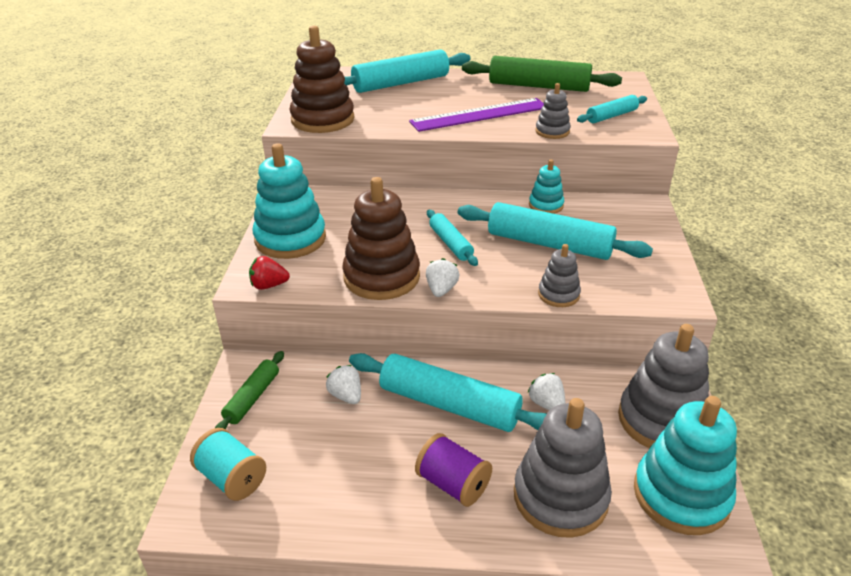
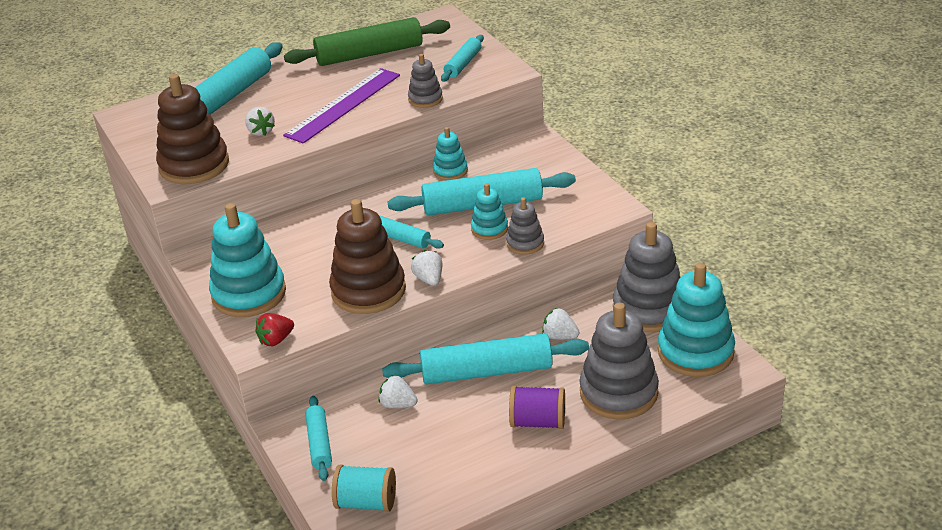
camera: 30 degrees left, 0 degrees up
green rolling pin [215,351,284,429] -> turquoise rolling pin [305,396,332,481]
none -> white strawberry [245,107,275,136]
none -> turquoise stacking toy [471,183,508,240]

